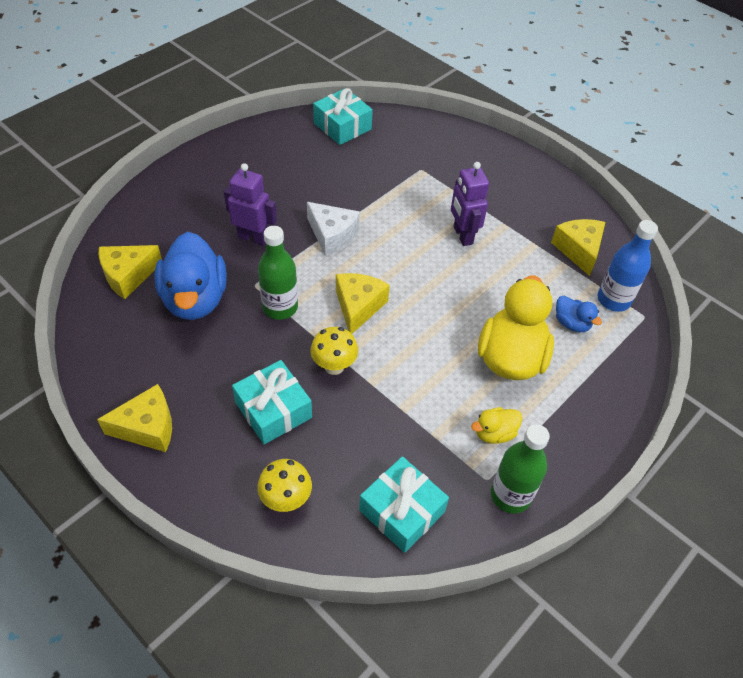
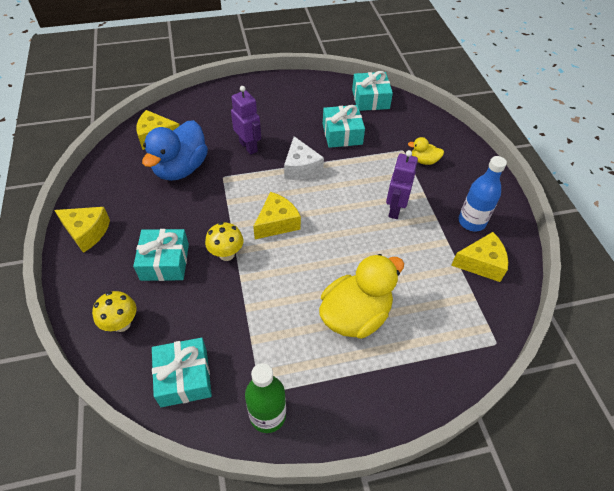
camera: 35 degrees right, 0 degrees up
green bottle [258,226,298,320] -> none
yellow duck [471,407,522,444] -> yellow duck moved to [408,137,444,165]
yellow cheese [551,219,605,276] -> yellow cheese turned 60 degrees clockwise [451,232,508,282]
blue duck [556,296,602,332] -> none
blue bottle [598,220,658,312] -> blue bottle moved to [459,156,507,232]
none -> turquoise gift [323,105,365,148]

